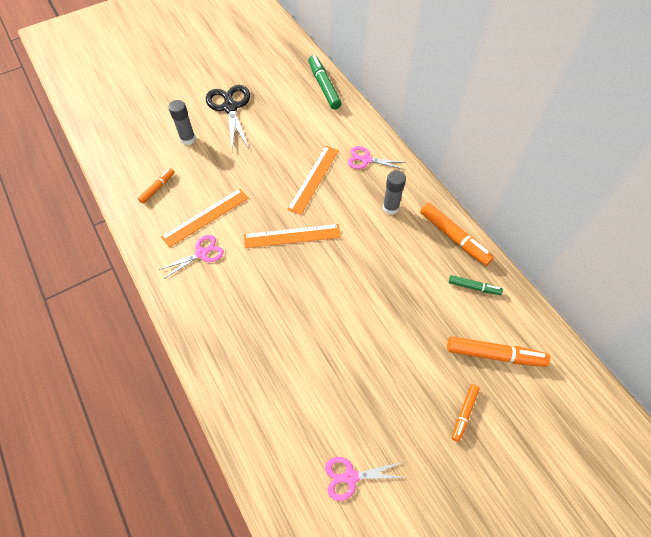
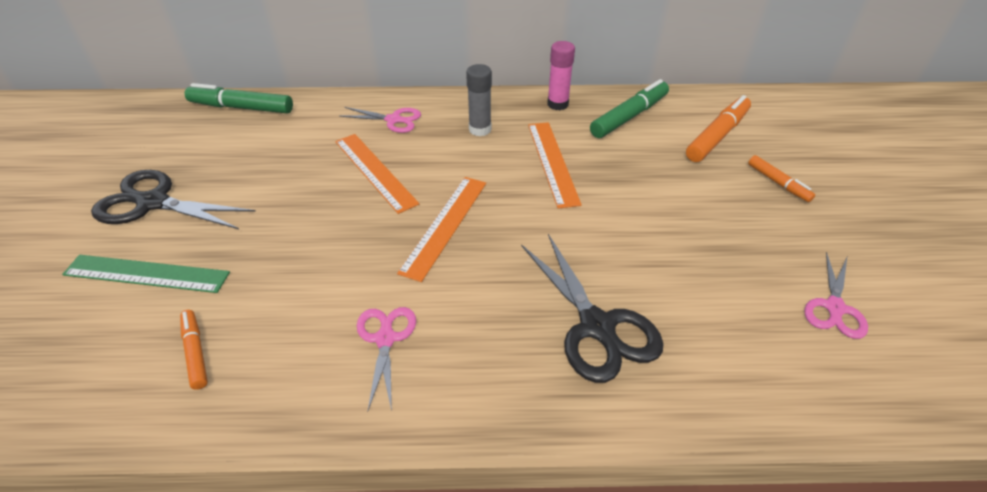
camera: 60 degrees left, 15 degrees down
orange ruler [161,189,249,248] -> orange ruler moved to [528,122,582,208]
grey glue stick [168,100,196,145] -> green ruler [62,255,230,293]
pink scissors [348,146,405,170] -> pink scissors turned 120 degrees counterclockwise [339,107,421,133]
orange marker [420,203,494,266] -> pink glue stick [547,41,575,110]
green marker [449,275,503,295] -> green marker [590,79,669,138], size x1.74
none -> black scissors [521,234,663,383]

